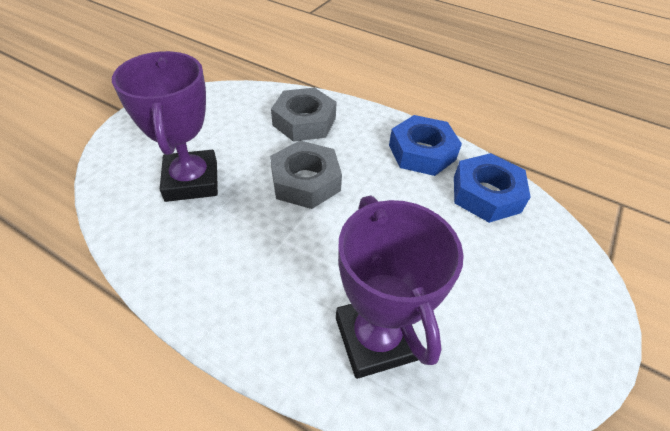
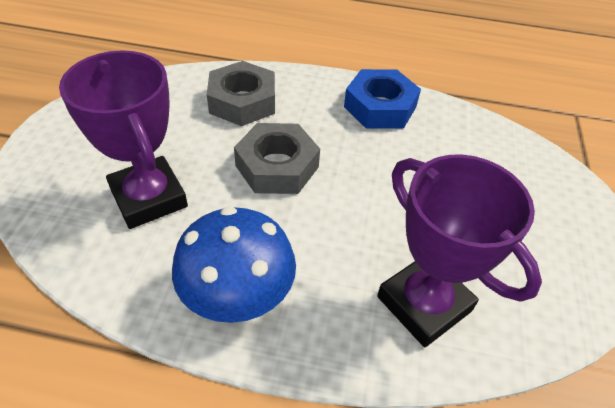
camera: 20 degrees left, 0 degrees up
blue nut [454,153,530,223] -> none
none -> blue mushroom [172,206,296,323]

